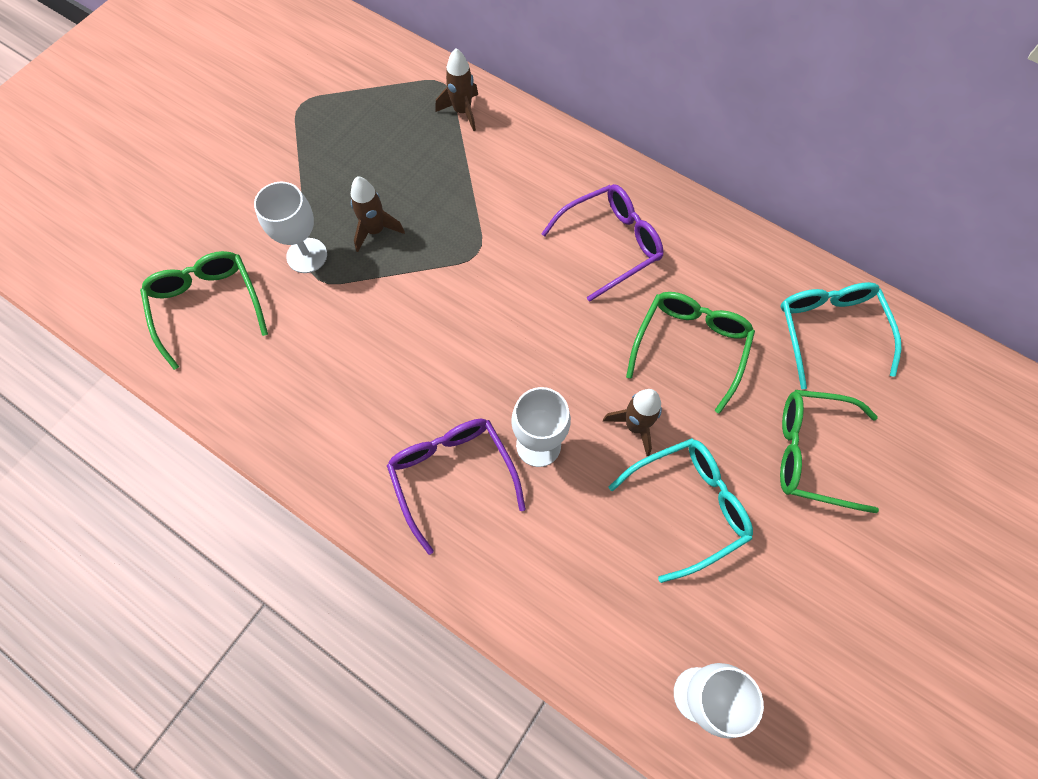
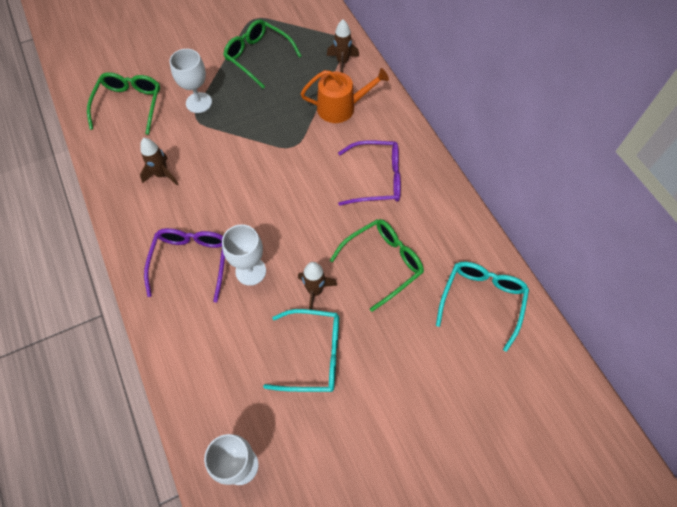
camera: 30 degrees right, 5 degrees down
brown rocket [351,176,405,252] -> brown rocket moved to [140,138,178,185]
green glasses [780,390,879,513] -> green glasses moved to [223,19,301,88]
none -> orange watering can [301,68,389,123]

